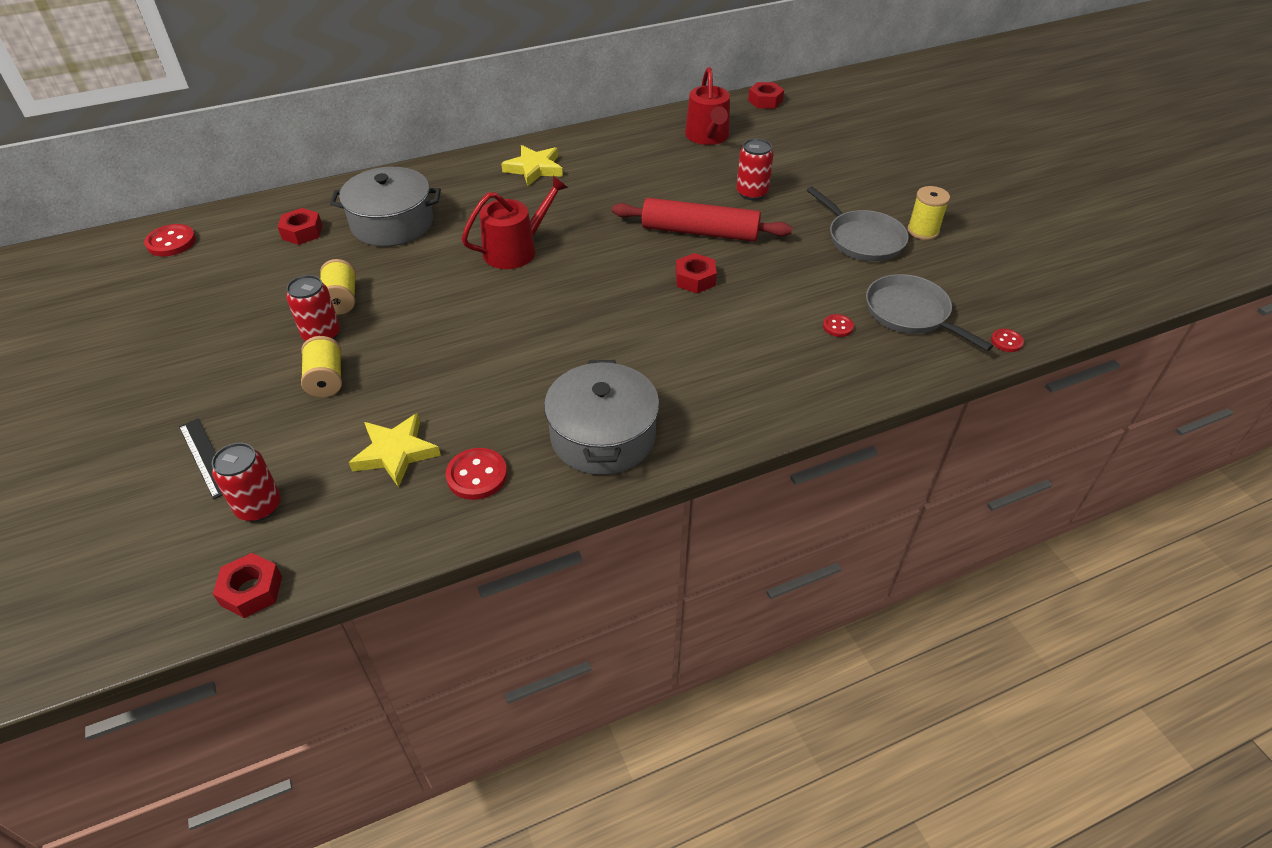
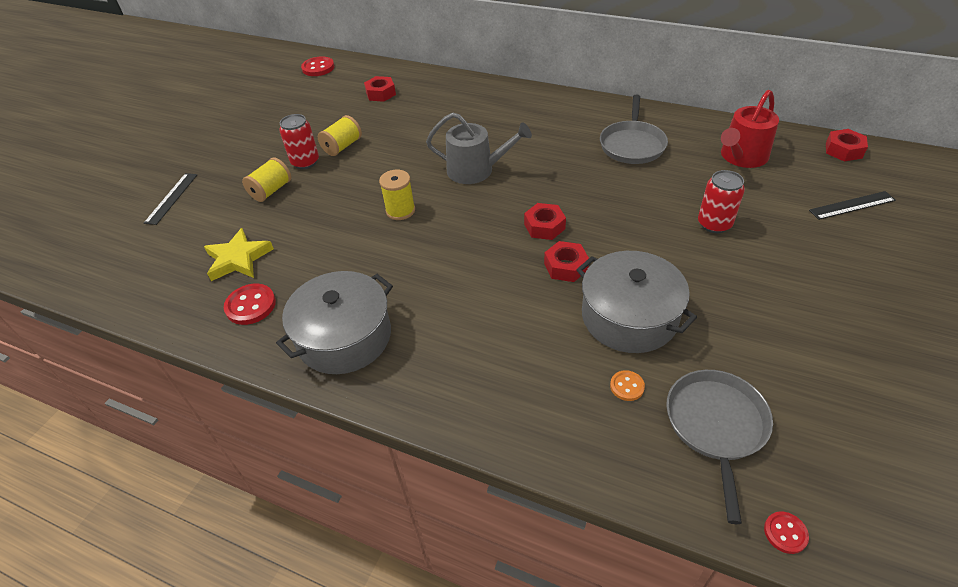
camera: 50 degrees right, 0 degrees up
red can [212,443,281,522] -> none
red nut [213,553,282,618] -> red nut moved to [524,203,566,240]
grey pot [330,167,441,247] -> grey pot moved to [576,251,697,353]
red watering can [462,176,568,269] -> grey watering can [426,112,532,184]
yellow star [501,145,563,186] -> none
red rolling pin [612,198,792,242] -> none
grey pan [807,187,909,261] -> grey pan moved to [600,95,668,164]
red button [823,314,854,337] -> orange button [610,370,645,401]
yellow spool [907,186,950,240] -> yellow spool moved to [379,170,415,220]
none -> black ruler [809,191,896,220]

